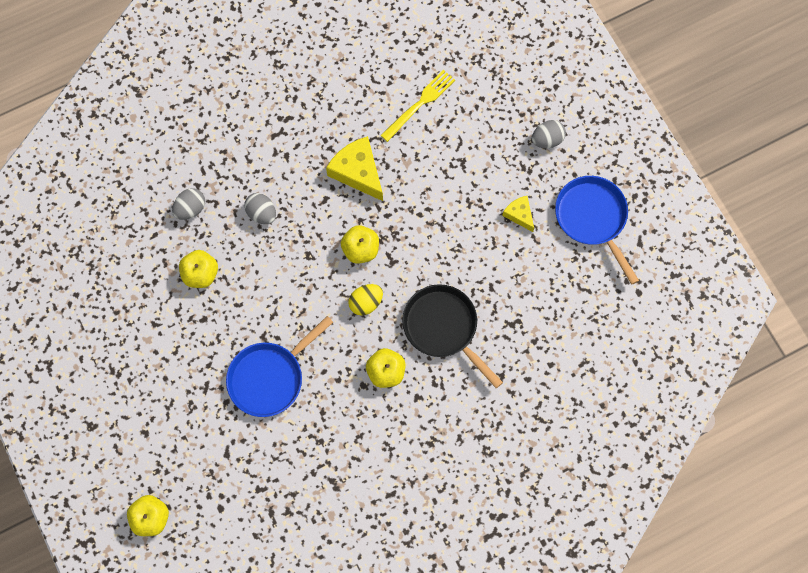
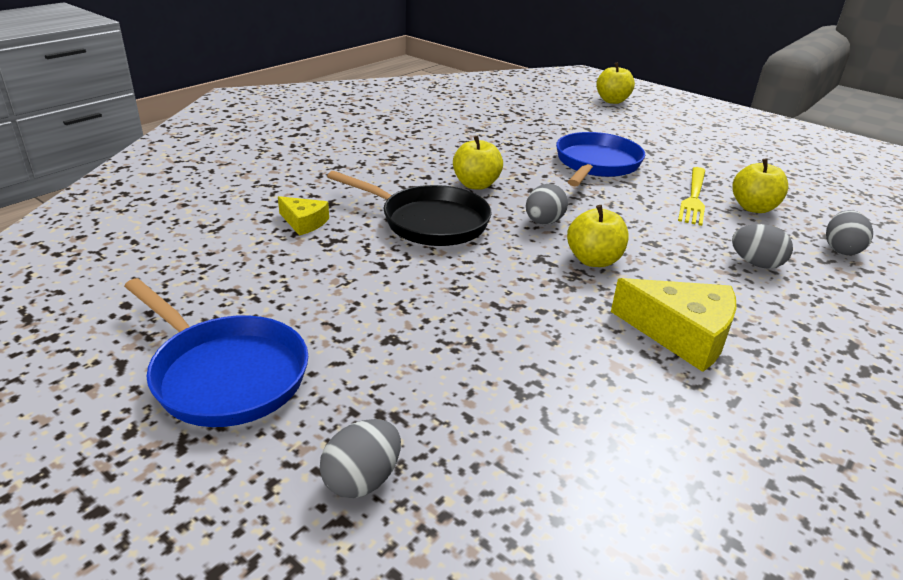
camera: 155 degrees right, 40 degrees down
yellow egg [348,284,383,316] -> grey egg [526,184,568,225]
yellow fork [380,70,455,142] -> yellow fork moved to [678,167,705,226]
yellow cheese [502,196,534,232] -> yellow cheese moved to [278,196,329,236]

